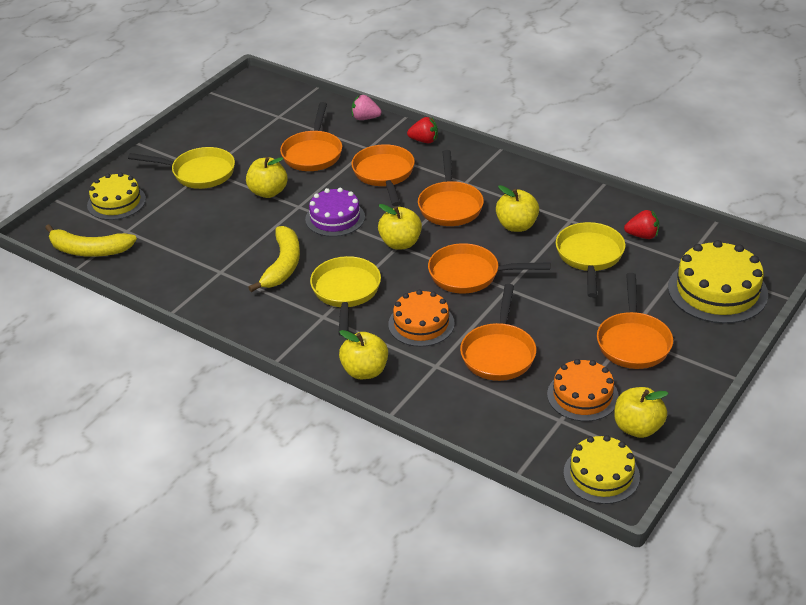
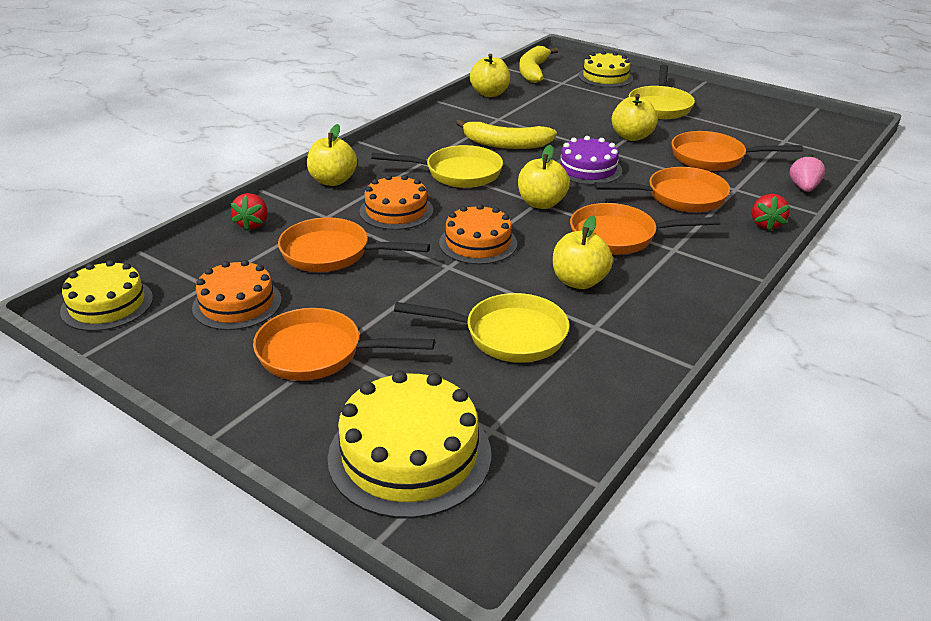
camera: 90 degrees right, 5 degrees down
orange pan [428,243,550,293] -> orange cake [439,204,517,265]
yellow apple [614,387,668,438] -> yellow apple moved to [470,54,510,97]
red strawberry [624,210,659,239] -> red strawberry moved to [231,193,268,231]

